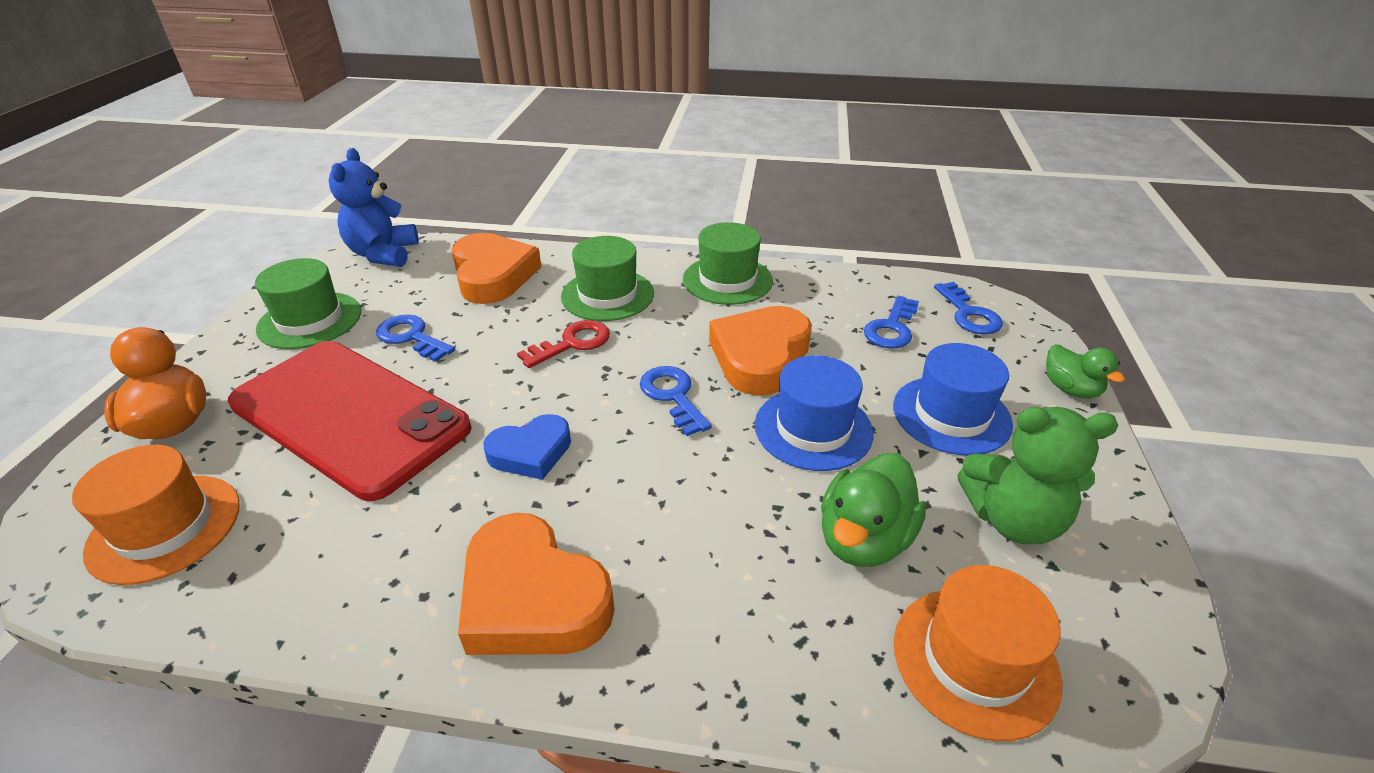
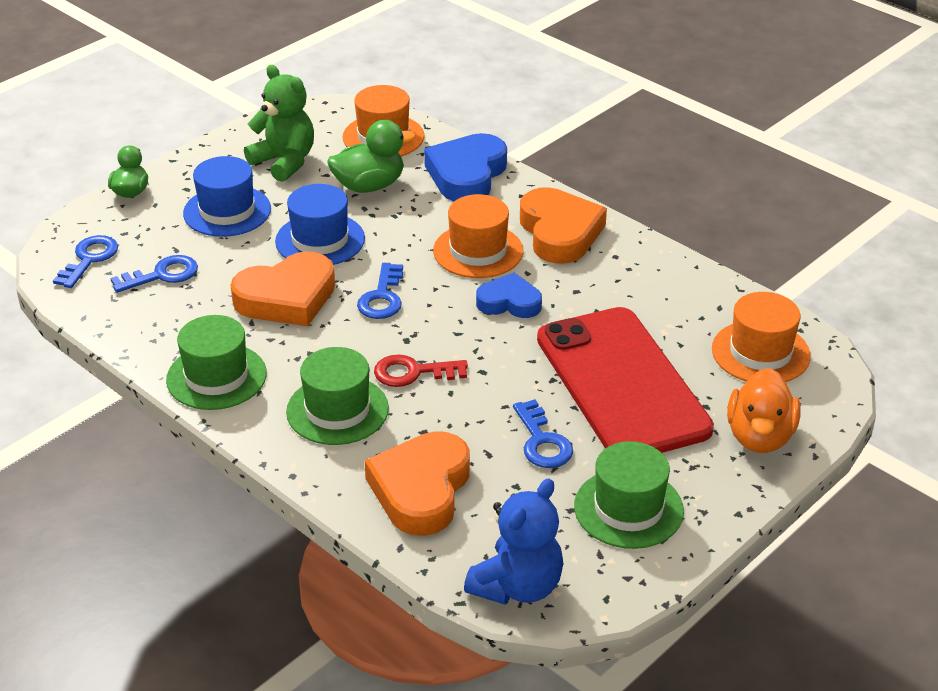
camera: 145 degrees left, 0 degrees up
none -> blue heart [424,133,507,201]
none -> orange hat [433,194,523,278]

